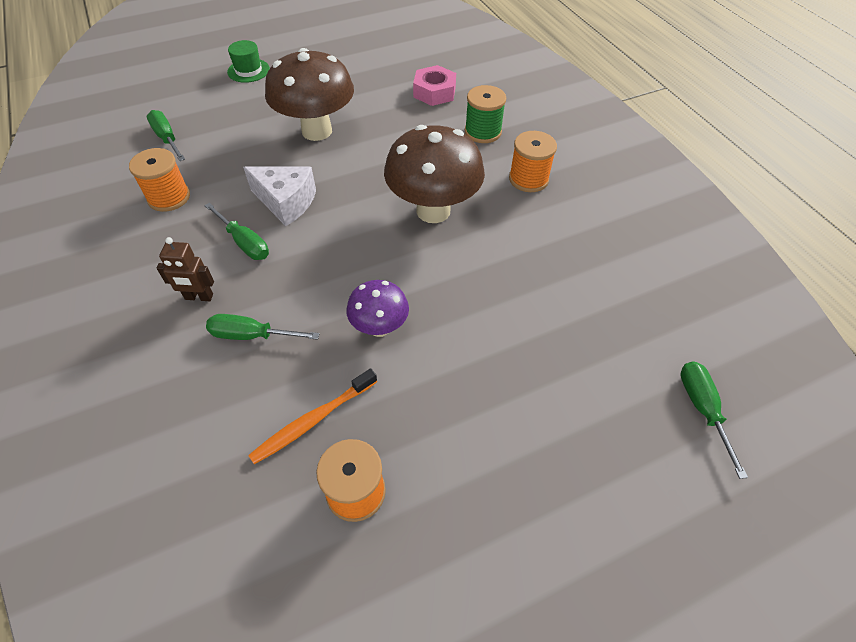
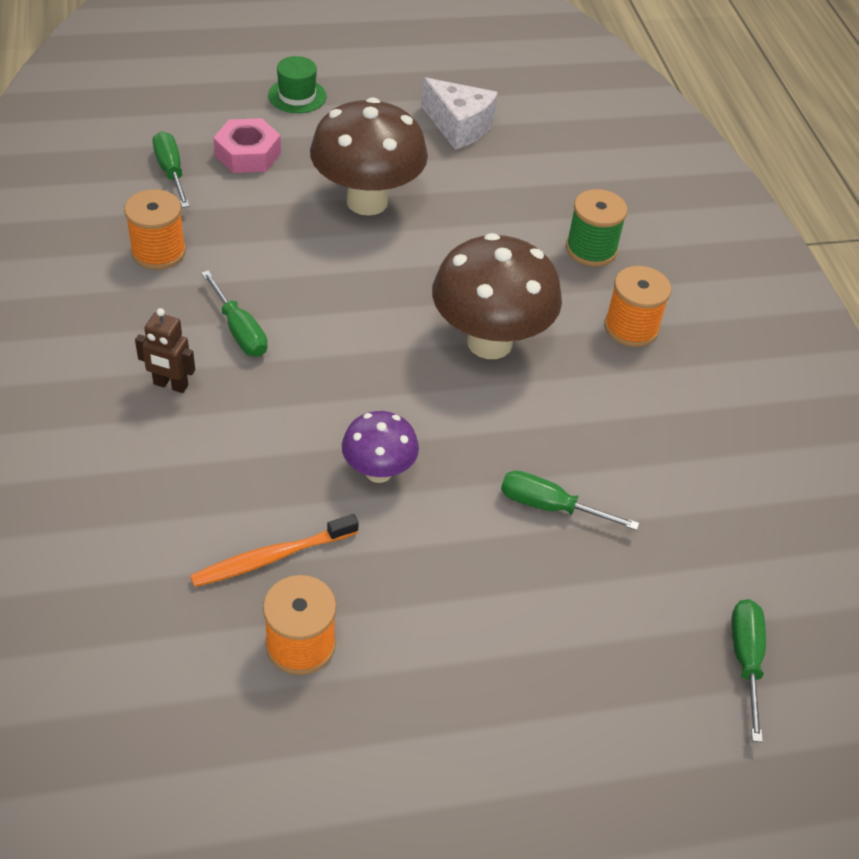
camera: 10 degrees right, 5 degrees down
green screwdriver [206,314,320,340] -> green screwdriver moved to [501,470,639,530]
white cheese [243,167,316,226] -> white cheese moved to [421,77,498,150]
pink nut [413,65,456,106] -> pink nut moved to [213,118,281,173]

